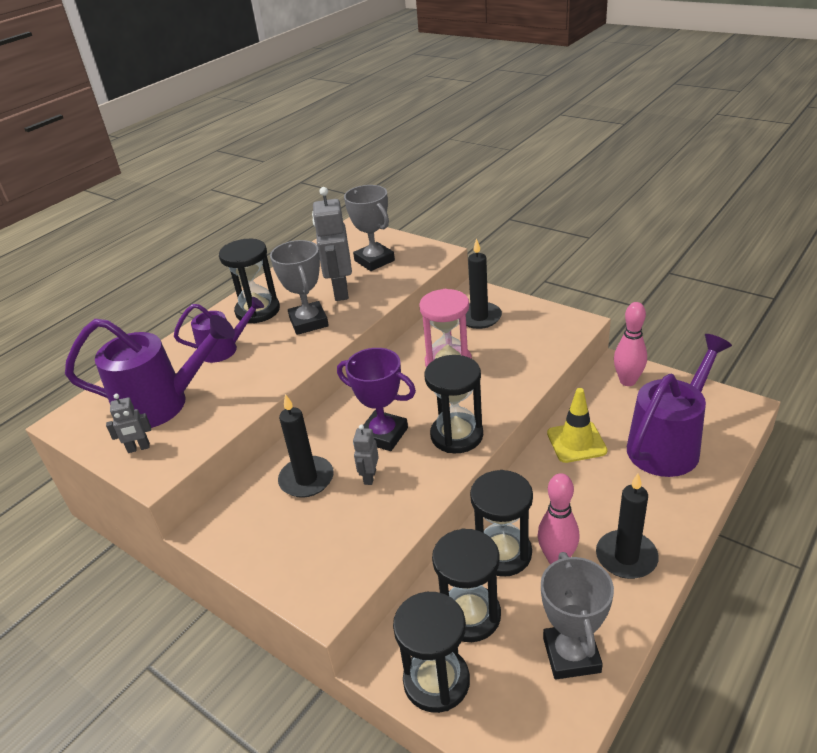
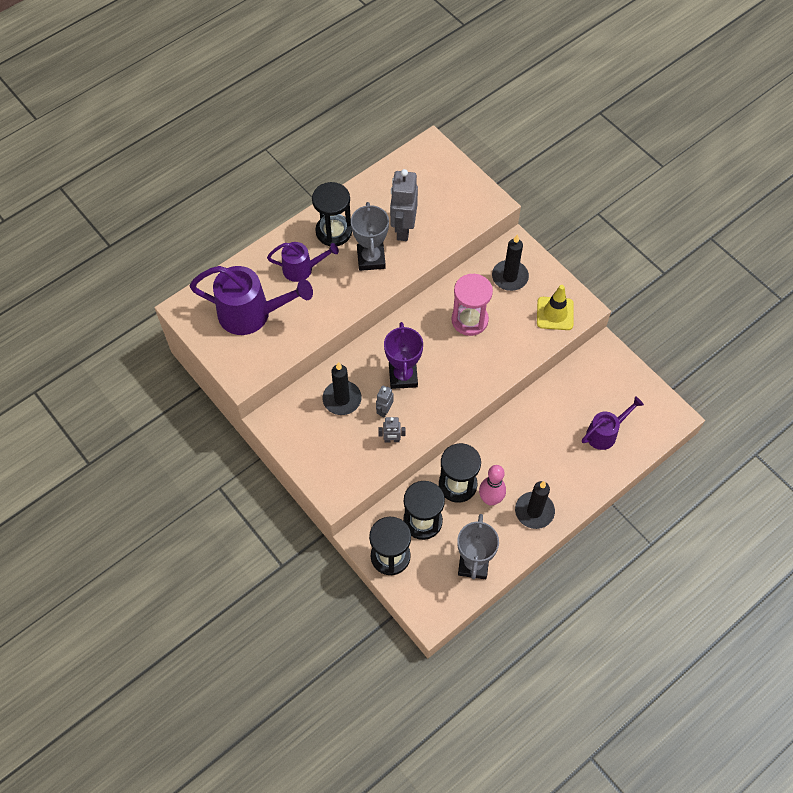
camera: 10 degrees right, 25 degrees up
grey robot [106,394,151,453] -> grey robot moved to [378,417,406,442]
purple trophy [337,348,416,451] -> purple trophy turned 45 degrees clockwise [384,322,423,389]
grey trophy [344,185,395,271] -> none
black hourglass [424,355,483,453] -> none
yellow traffic cone [547,388,607,463] -> yellow traffic cone moved to [537,285,574,330]
pink bowling pin [614,302,647,386] -> none
purple watering can [627,334,732,477] -> purple watering can [582,396,644,450], size x0.59

